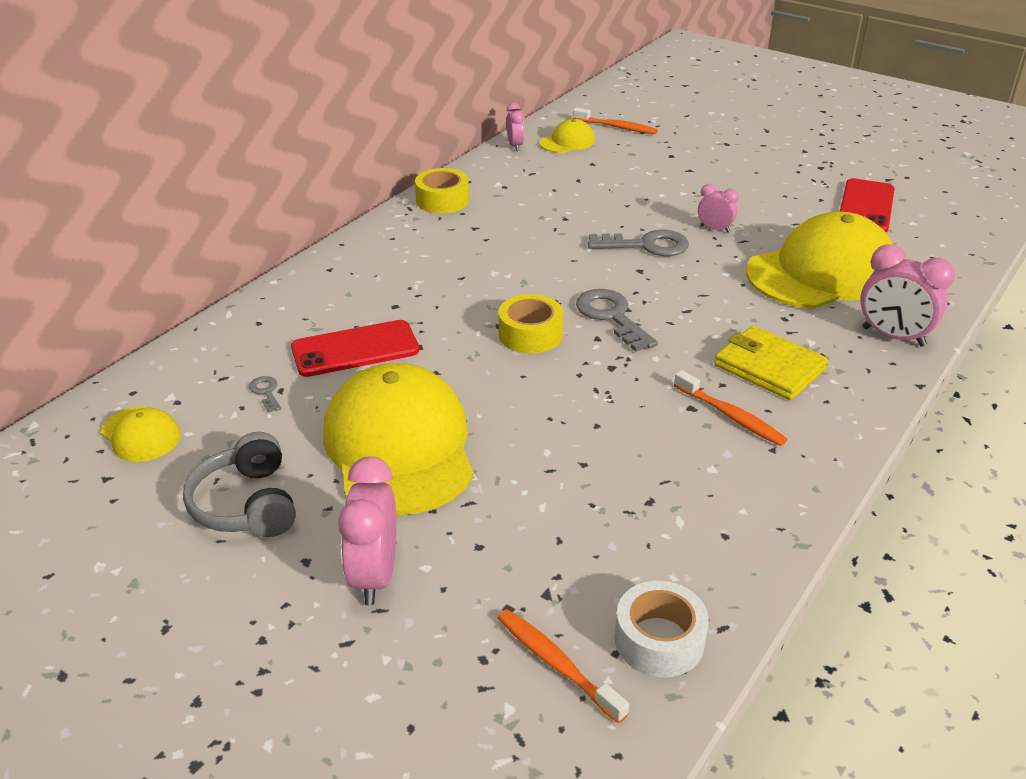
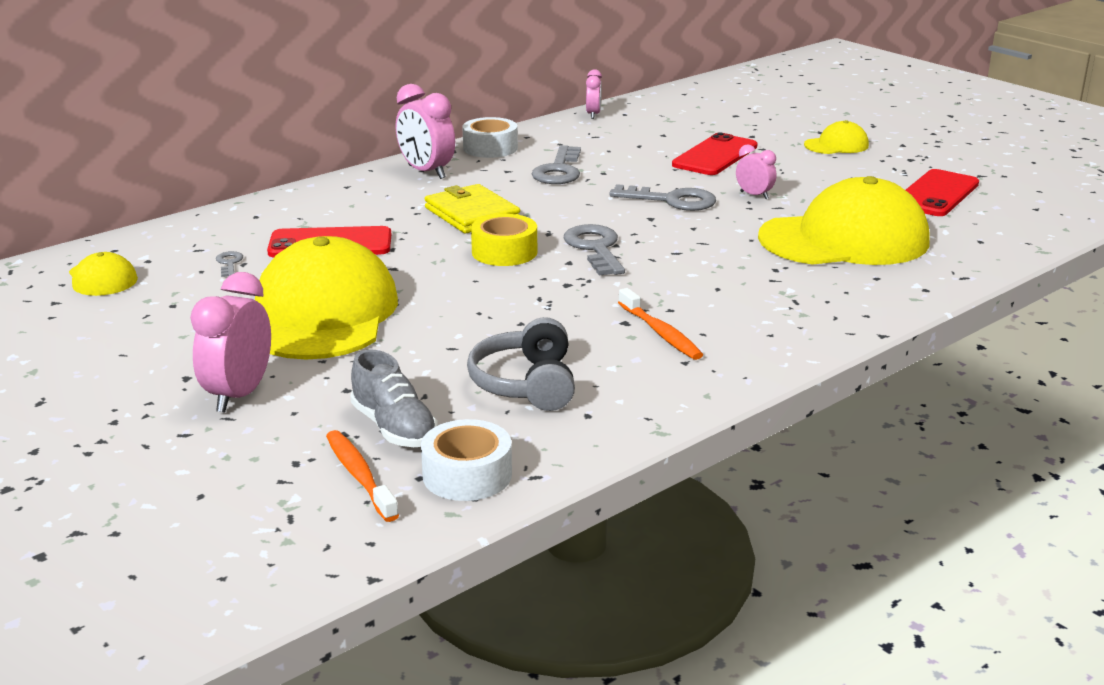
camera: 15 degrees right, 10 degrees down
grey headphones [183,432,296,537] -> grey headphones moved to [467,317,575,411]
yellow tape [415,168,469,214] -> white tape [462,117,518,158]
yellow cap [540,119,595,153] -> yellow cap moved to [804,120,869,154]
orange toothbrush [573,108,658,134] -> none
yellow wallet [714,326,828,400] -> yellow wallet moved to [425,184,520,233]
pink clock [860,244,955,347] -> pink clock moved to [396,84,455,179]
none -> grey shoe [350,350,438,447]
none -> grey key [532,145,581,184]
none -> red phone [672,132,758,175]

